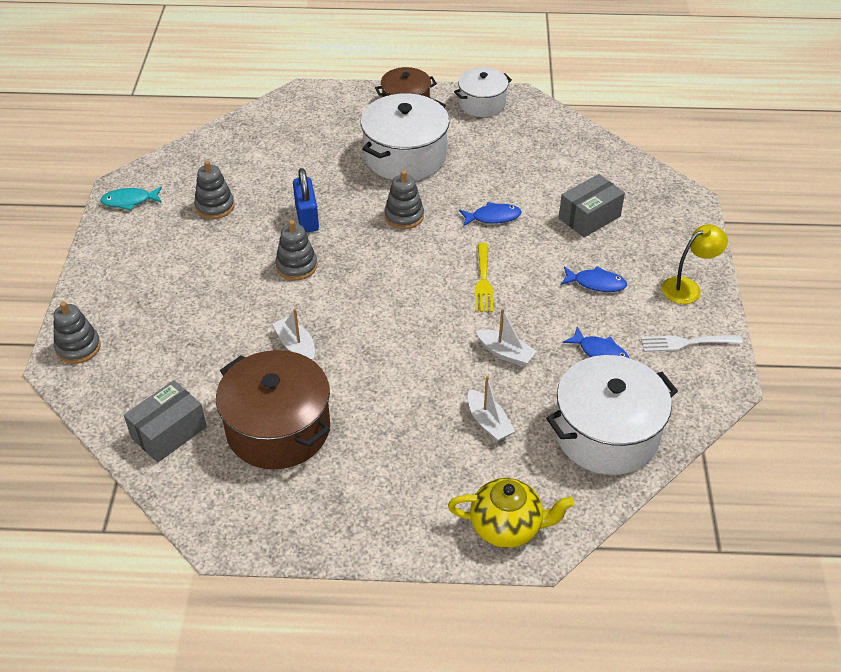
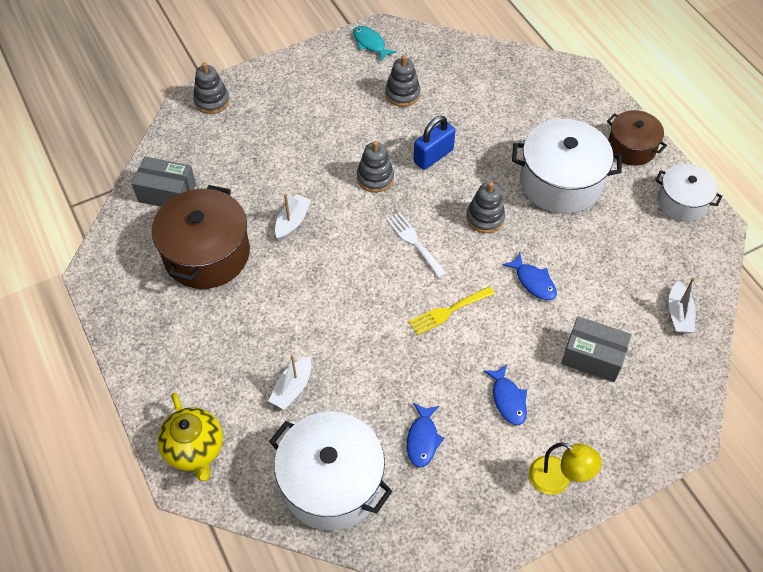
camera: 60 degrees right, 10 degrees up
white boat [476,308,537,367] -> white boat moved to [668,278,696,333]
white fork [641,335,742,352] -> white fork moved to [386,212,447,278]

